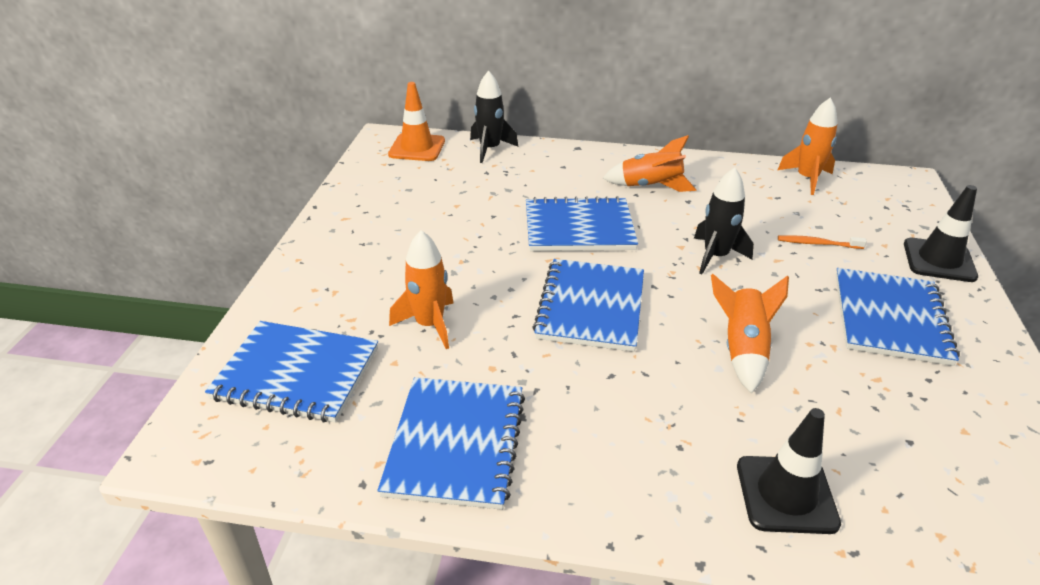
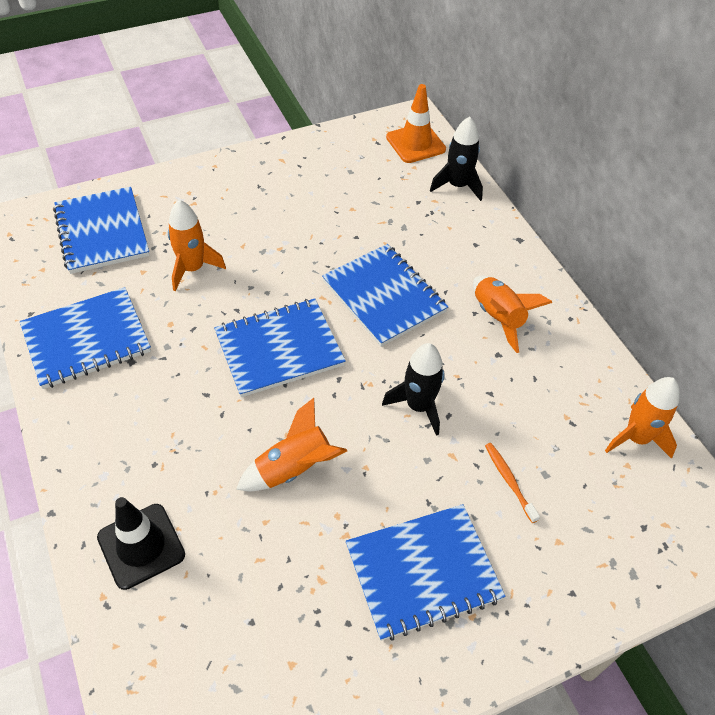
camera: 55 degrees right, 15 degrees up
black traffic cone [904,185,978,282] -> none

